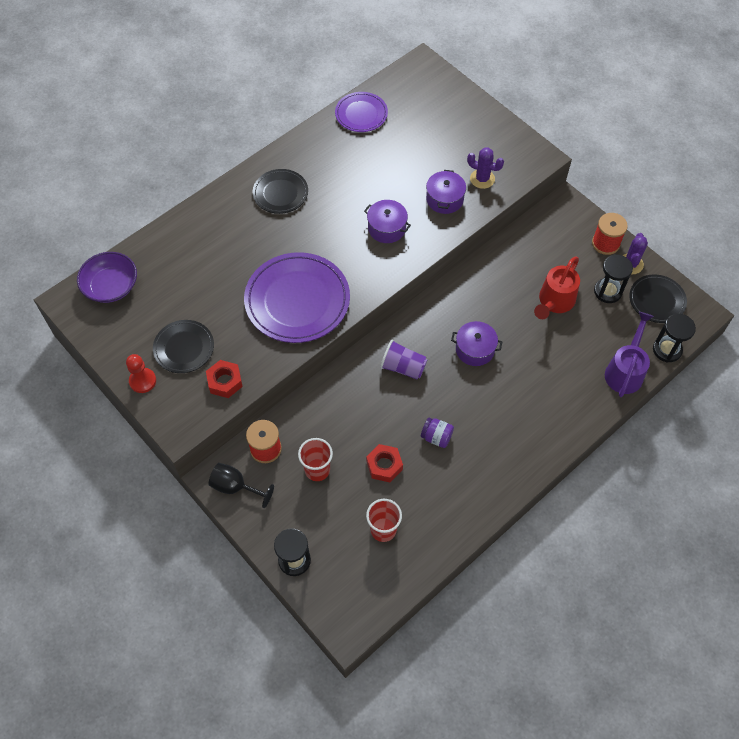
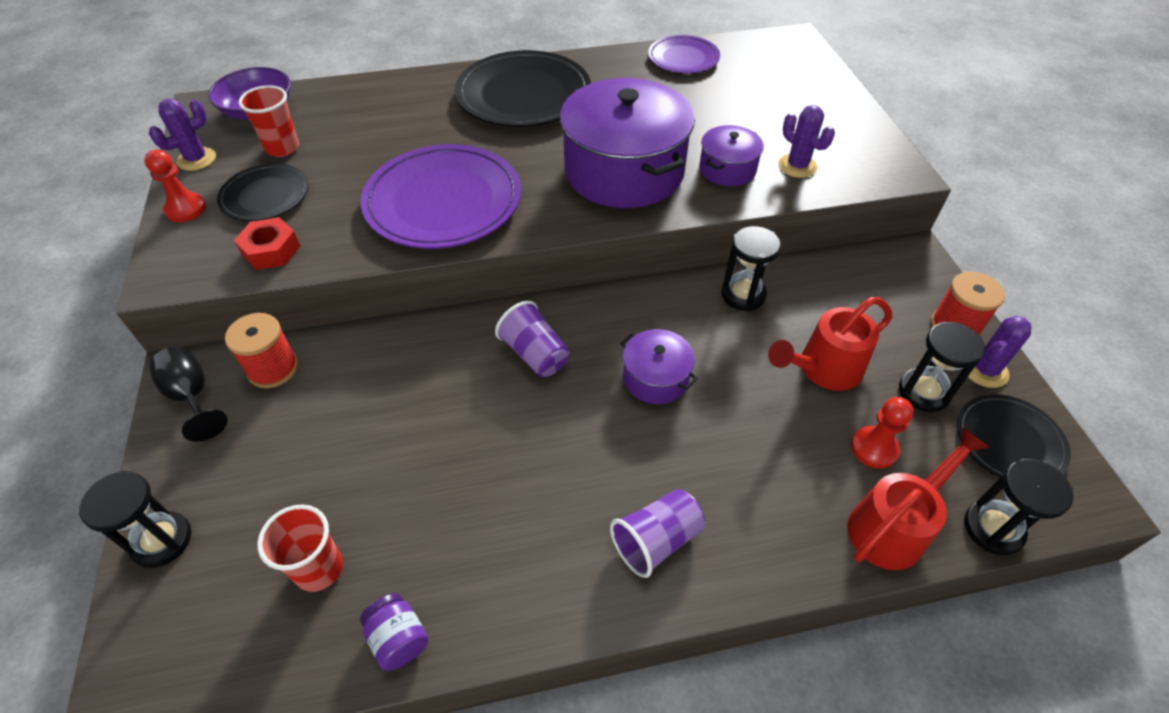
camera: 30 degrees right, 10 degrees down
black plate [253,169,308,214] -> black plate [455,50,591,127], size x1.78
red cup [298,438,333,481] -> red cup moved to [238,85,299,157]
purple pot [364,200,411,243] -> purple pot [560,78,695,208], size x2.10
red nut [366,444,403,482] -> none
purple jar [421,417,454,448] -> purple jar moved to [360,593,428,671]
purple watering can [605,312,654,397] -> red watering can [847,427,990,570]
none -> purple cactus [149,99,216,171]
none -> purple cup [610,489,705,578]
none -> black hourglass [721,226,781,311]
none -> red pawn [851,397,914,469]

